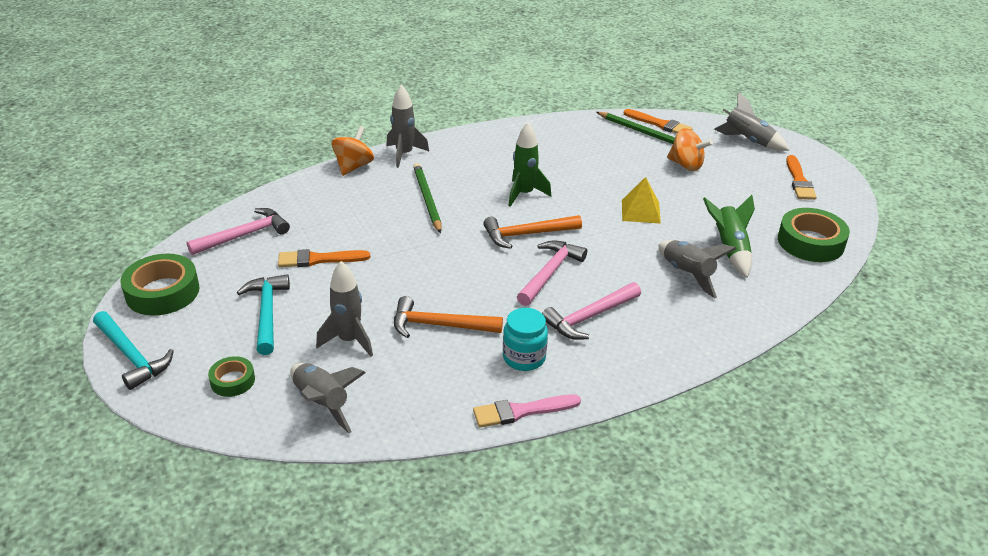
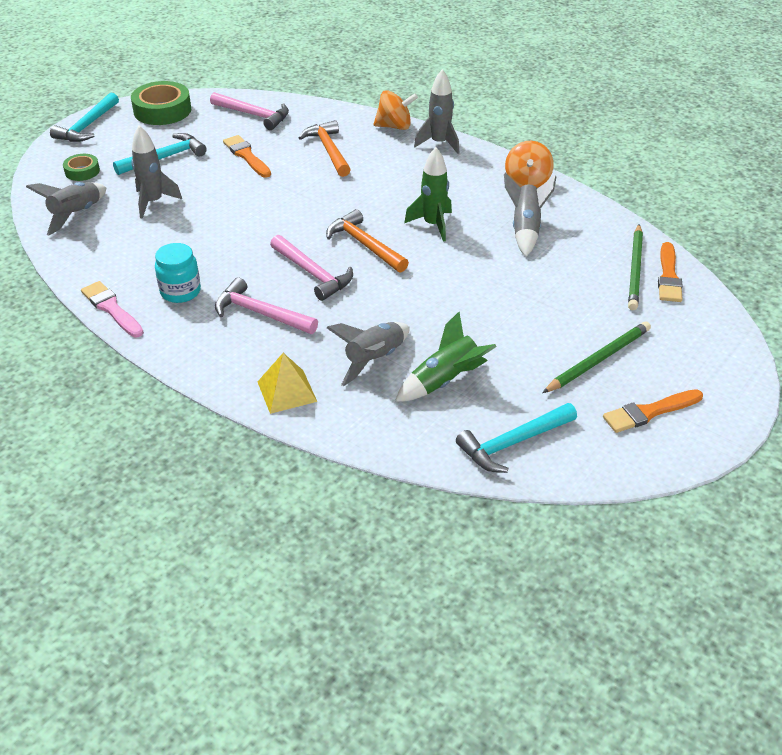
camera: 65 degrees right, 5 degrees up
orange hammer [394,296,503,338] -> orange hammer moved to [299,120,351,177]
green pencil [413,163,441,233] -> green pencil moved to [542,321,651,393]
pink hammer [517,241,587,306] -> pink hammer turned 45 degrees clockwise [270,235,353,301]
yellow pyramid [622,177,661,224] -> yellow pyramid moved to [258,353,317,414]
orange spinning top [667,128,713,171] -> orange spinning top moved to [505,141,554,188]
grey rocket [714,92,790,151] -> grey rocket moved to [504,173,556,257]
green tape [778,208,850,262] -> turquoise hammer [456,403,577,473]

